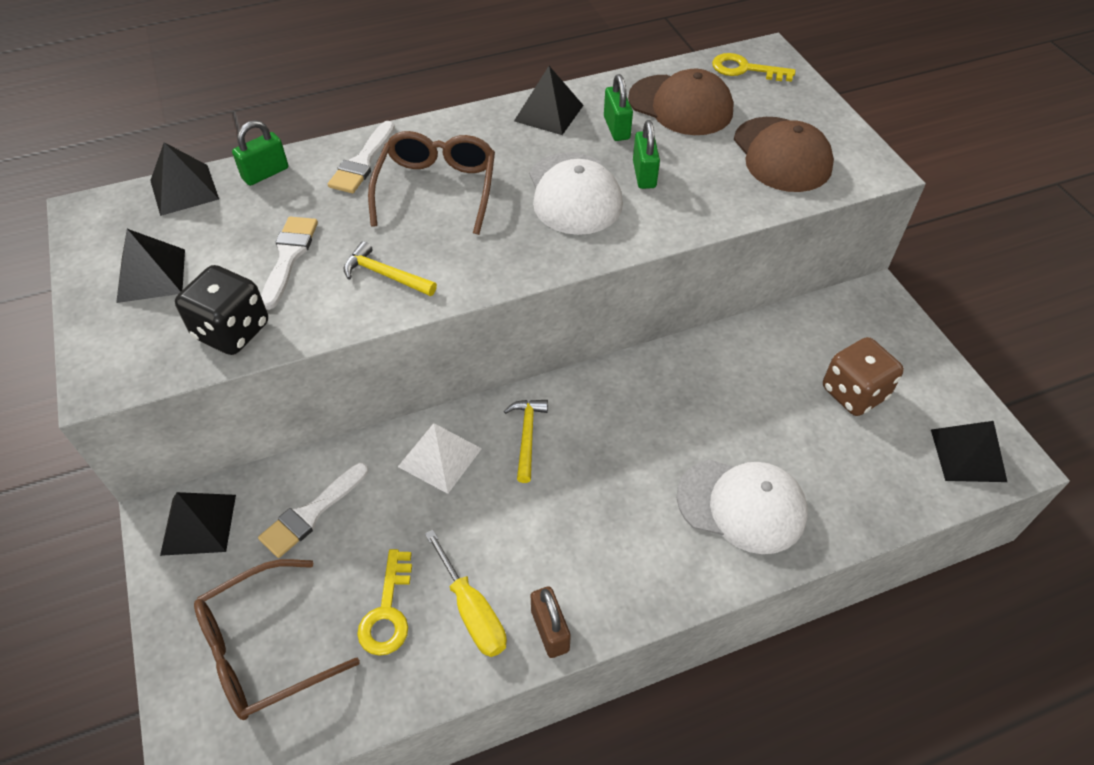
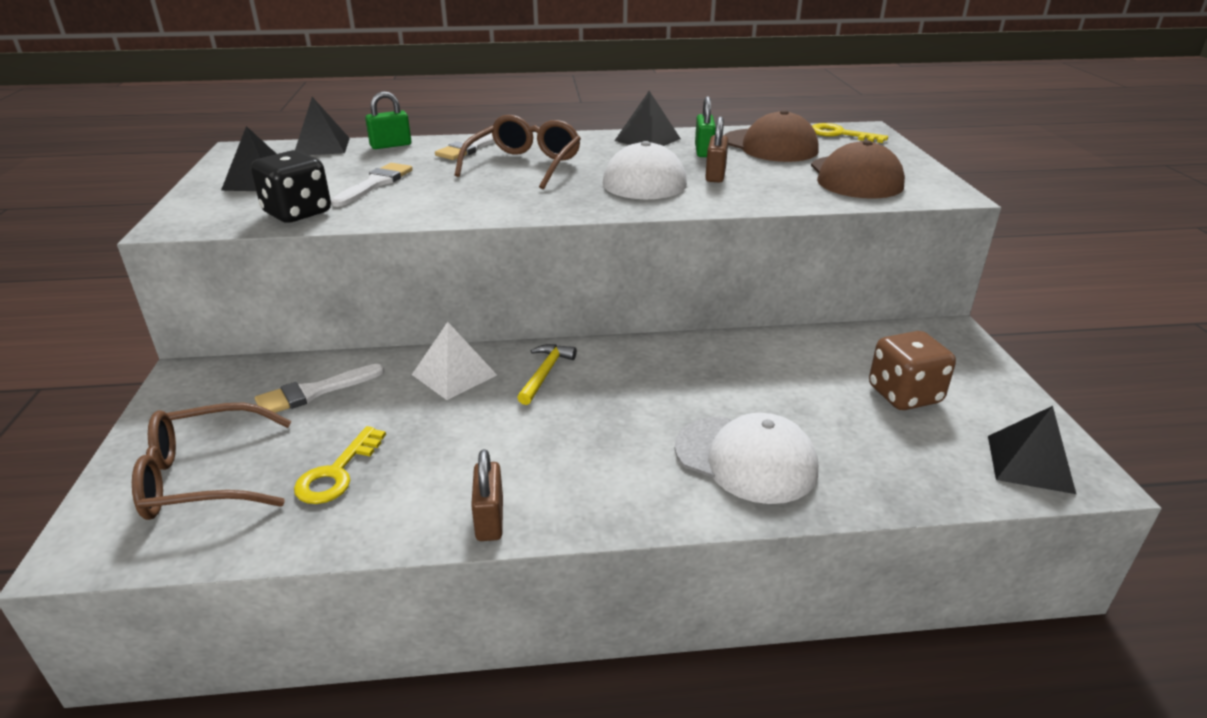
camera: 15 degrees right, 20 degrees down
black pyramid [160,492,236,556] -> none
yellow hammer [343,241,437,296] -> none
yellow screwdriver [425,530,507,657] -> none
green padlock [633,120,660,189] -> brown padlock [705,117,728,183]

